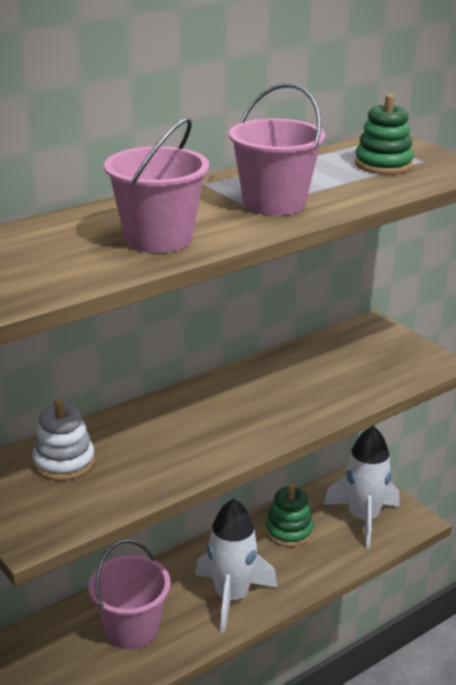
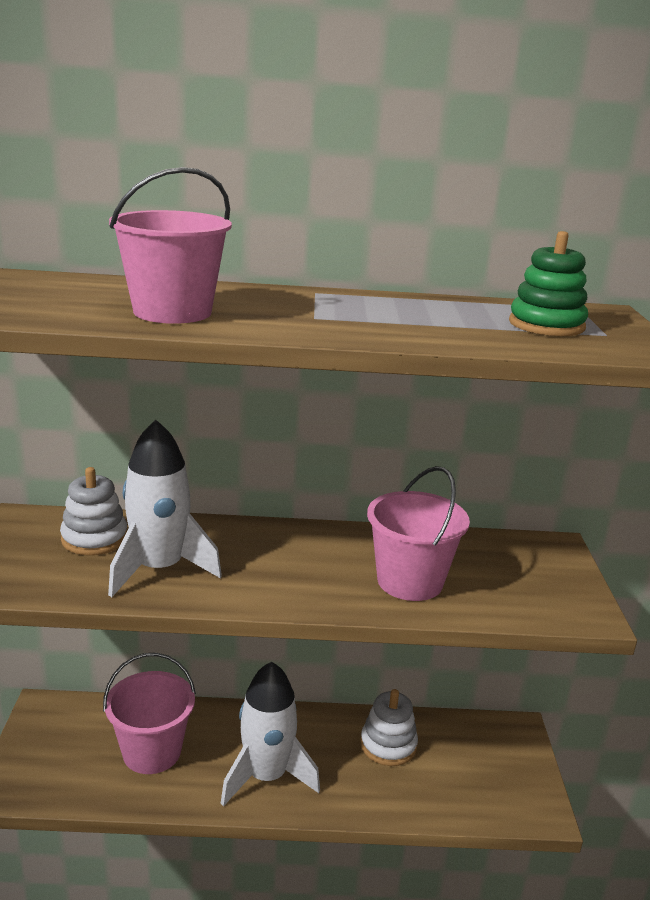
camera: 35 degrees right, 5 degrees down
pink bucket [229,83,325,216] -> pink bucket moved to [367,466,470,601]
green stacking toy [265,484,314,547] -> white stacking toy [360,689,418,766]
white rocket [324,426,400,548] -> white rocket moved to [108,419,222,597]

